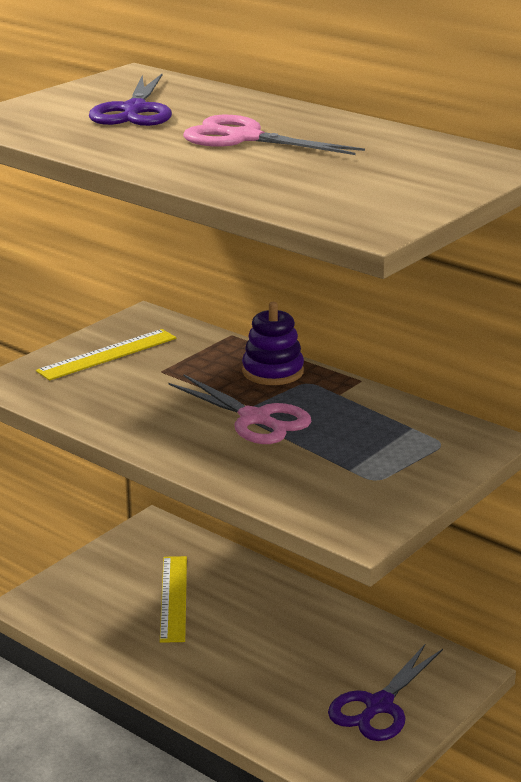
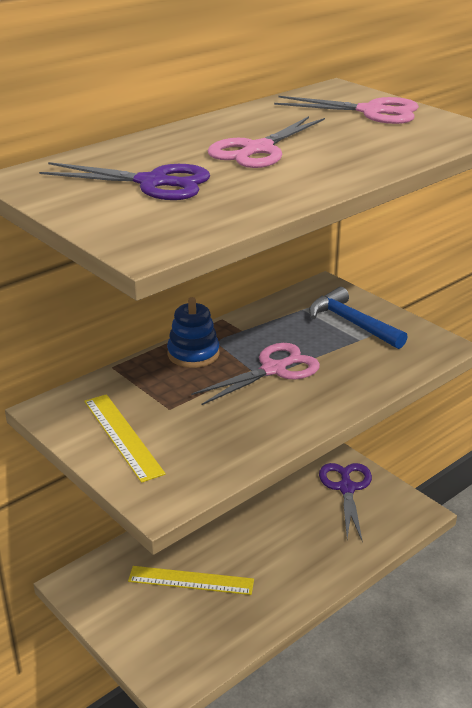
camera: 80 degrees left, 5 degrees up
purple stacking toy [242,302,304,385] -> blue stacking toy [167,297,219,368]
purple scissors [328,643,443,741] -> purple scissors turned 135 degrees counterclockwise [319,463,372,540]
none -> pink scissors [274,96,419,124]
none -> blue hammer [309,287,407,349]

